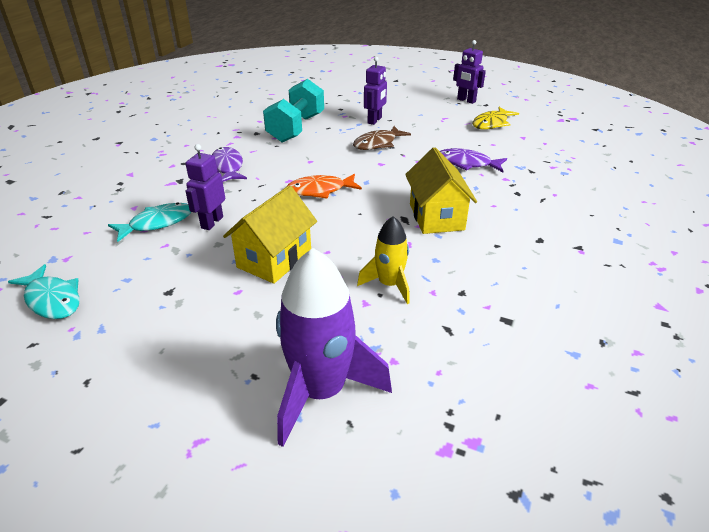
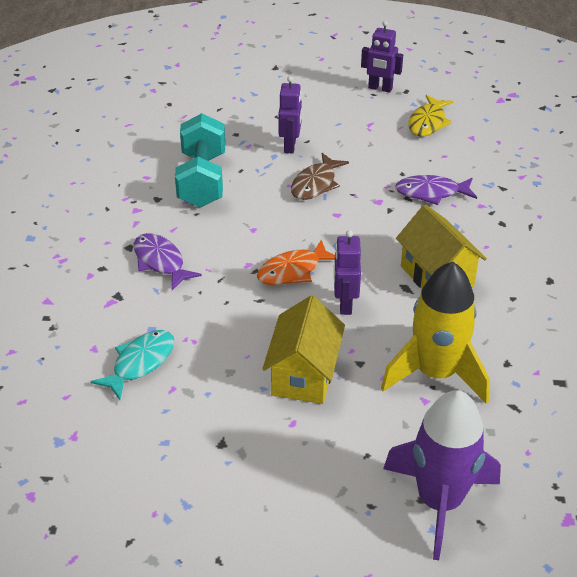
camera: 20 degrees left, 5 degrees up
turquoise fish [8,264,80,319] -> none
purple robot [185,144,225,230] -> purple robot moved to [334,230,361,315]
yellow rocket [357,216,410,304] -> yellow rocket [381,262,490,404], size x1.76

